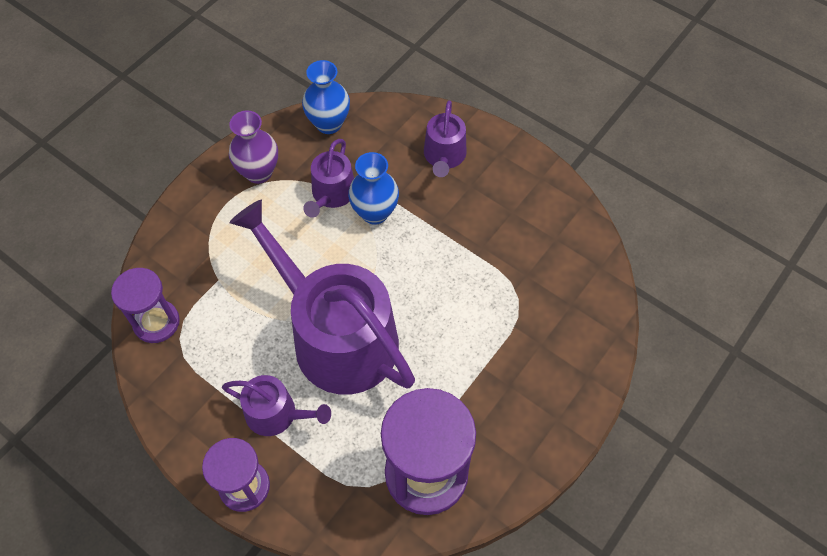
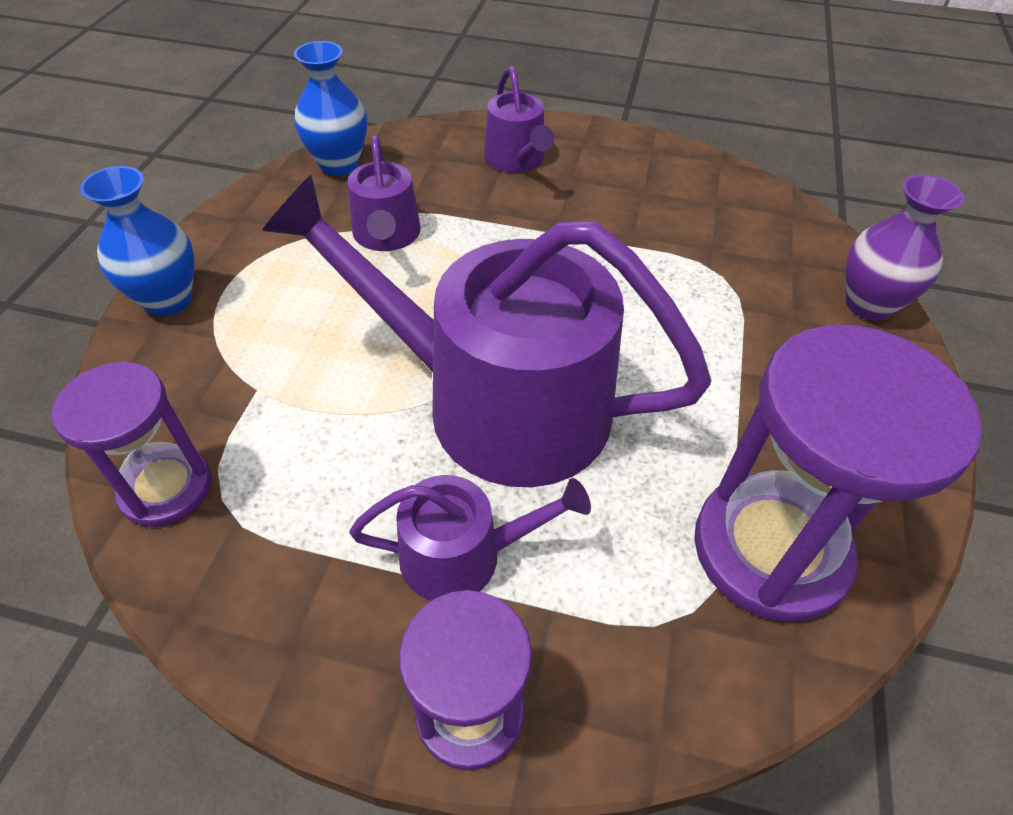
camera: 25 degrees left, 10 degrees down
purple vase [229,111,278,184] -> purple vase moved to [845,175,965,321]
blue vase [348,152,399,225] -> blue vase moved to [80,166,195,316]

